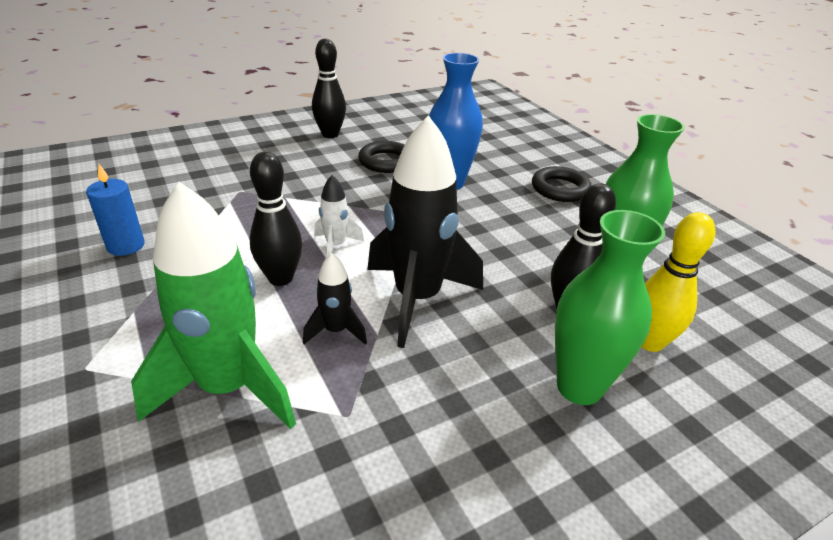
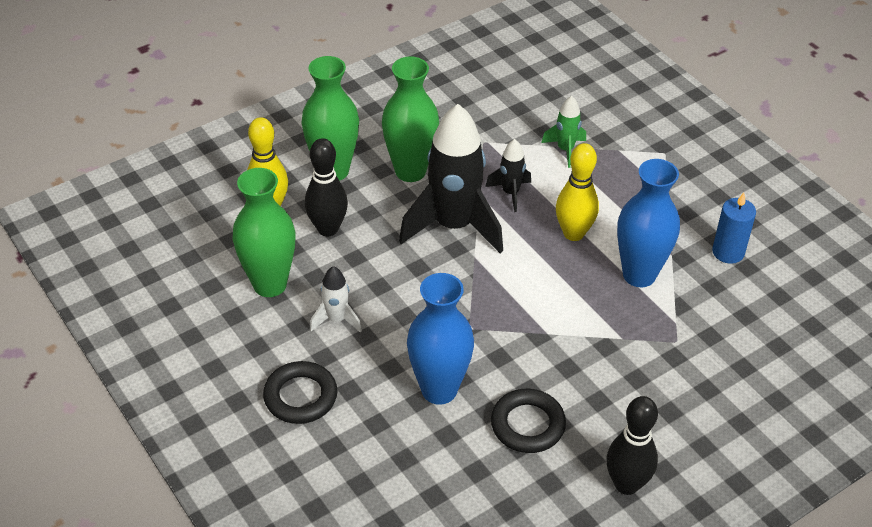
camera: 175 degrees right, 10 degrees up
green rocket [131,182,296,429] -> green rocket [541,96,586,168], size x0.47
black bowling pin [250,152,302,286] -> yellow bowling pin [556,143,599,241]
white rocket [314,175,364,257] -> white rocket moved to [310,266,362,333]
none -> green vase [382,56,439,182]
none -> blue vase [617,159,680,287]

